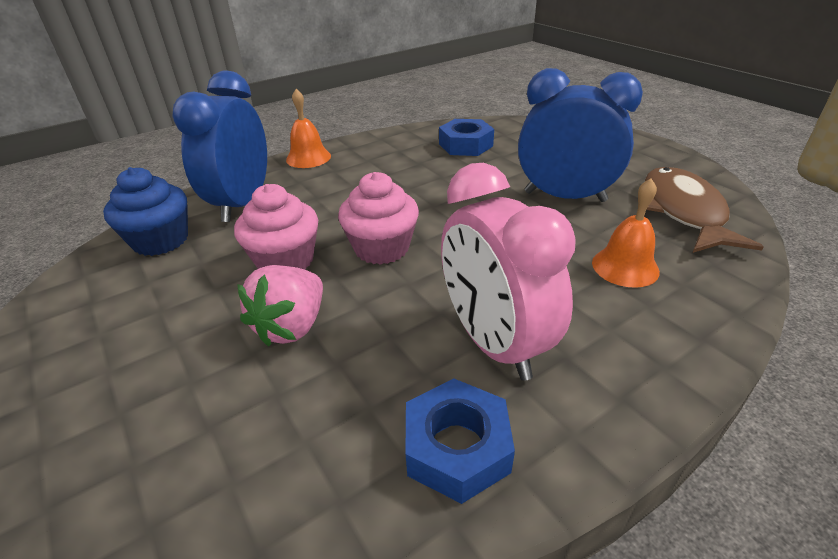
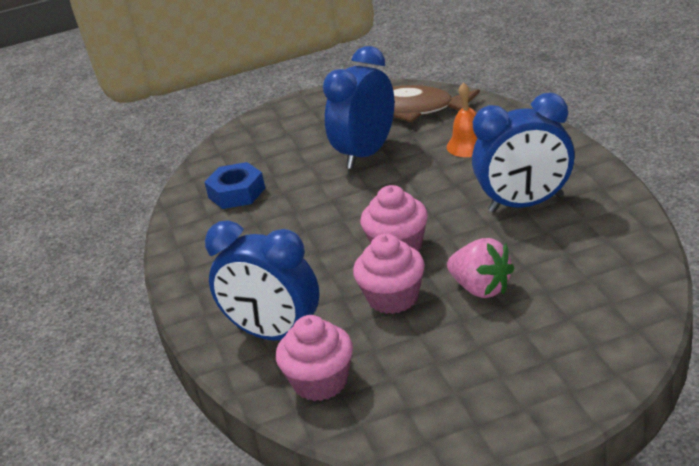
camera: 70 degrees left, 5 degrees down
blue cupcake [103,167,188,256] -> pink cupcake [276,315,353,401]
orange bell [286,89,331,168] -> none
blue nut [405,378,515,504] -> none
pink clock [441,163,576,381] -> blue clock [472,93,575,213]

